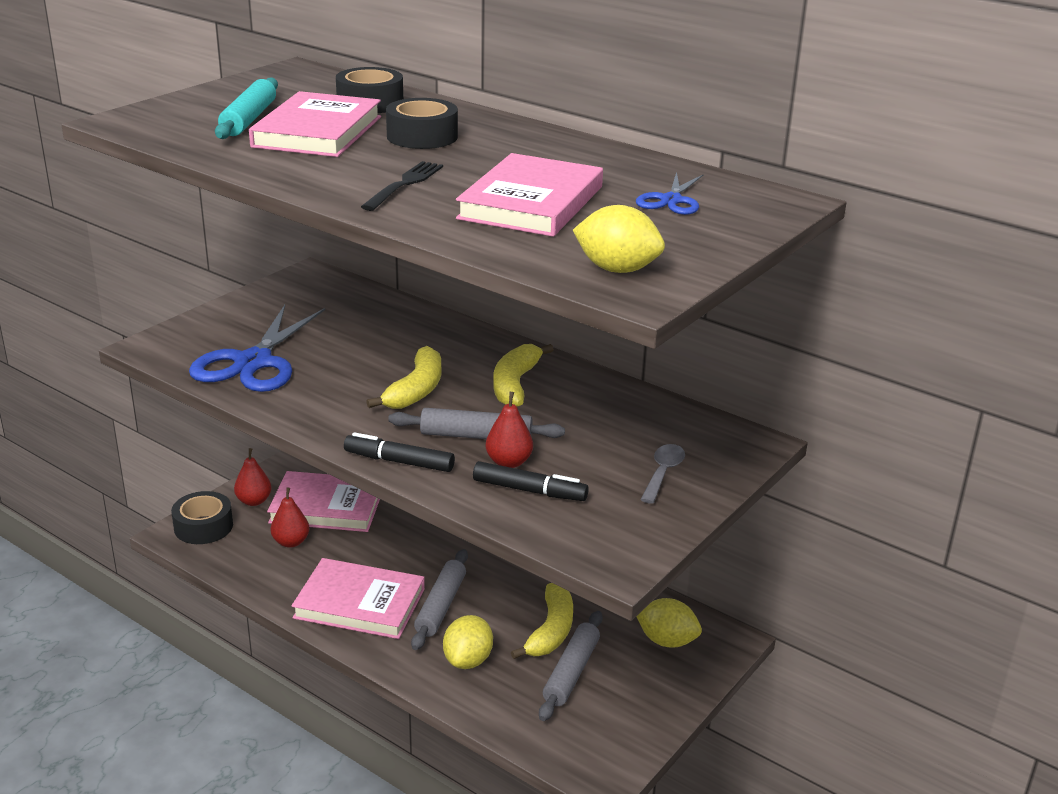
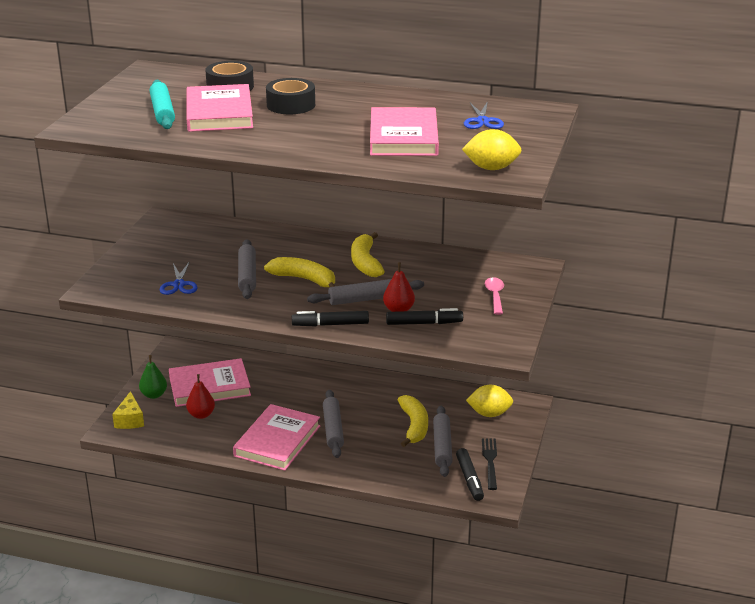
camera: 20 degrees left, 0 degrees up
black tape [171,491,233,544] -> yellow cheese [112,391,144,429]
blue scissors [189,305,325,392] -> blue scissors [160,261,198,295], size x0.51
red pear [234,448,271,506] -> green pear [139,355,167,399]
pink book [292,558,425,639] -> pink book turned 60 degrees counterclockwise [233,404,320,471]
black fork [361,161,443,211] -> black fork moved to [482,438,497,490]
yellow banana [366,346,441,409] -> yellow banana turned 60 degrees counterclockwise [264,257,335,287]
yellow lemon [443,615,493,669] -> none
grey spoon [640,444,685,504] -> pink spoon [485,277,504,315]
none -> grey rolling pin [238,239,256,299]
none -> black marker [456,448,484,501]

